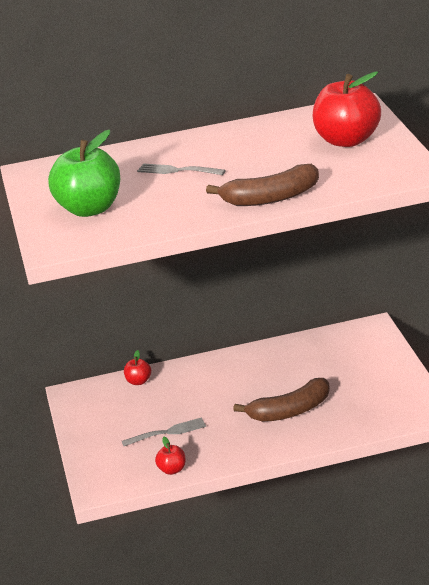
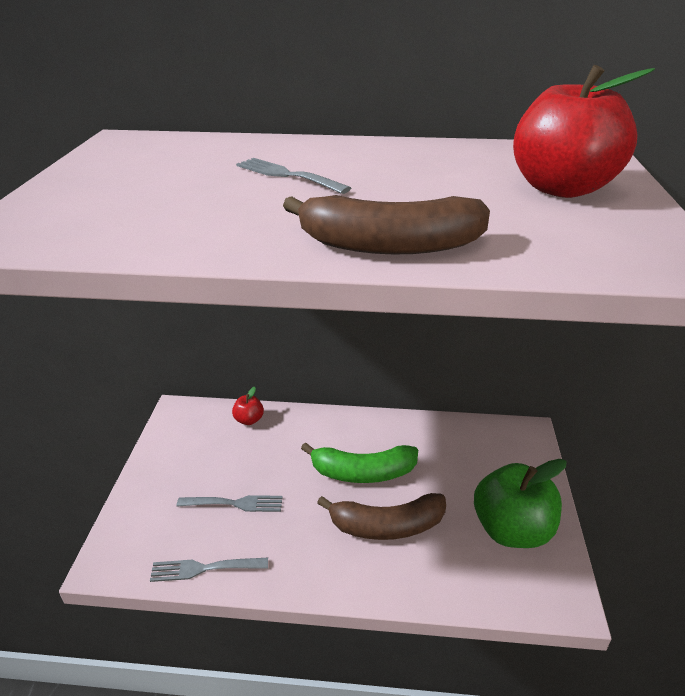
camera: 15 degrees right, 5 degrees up
green apple [48,130,120,217] -> green apple moved to [474,459,567,548]
red apple [155,437,185,475] -> grey fork [150,558,268,582]
none -> green banana [301,442,418,483]

